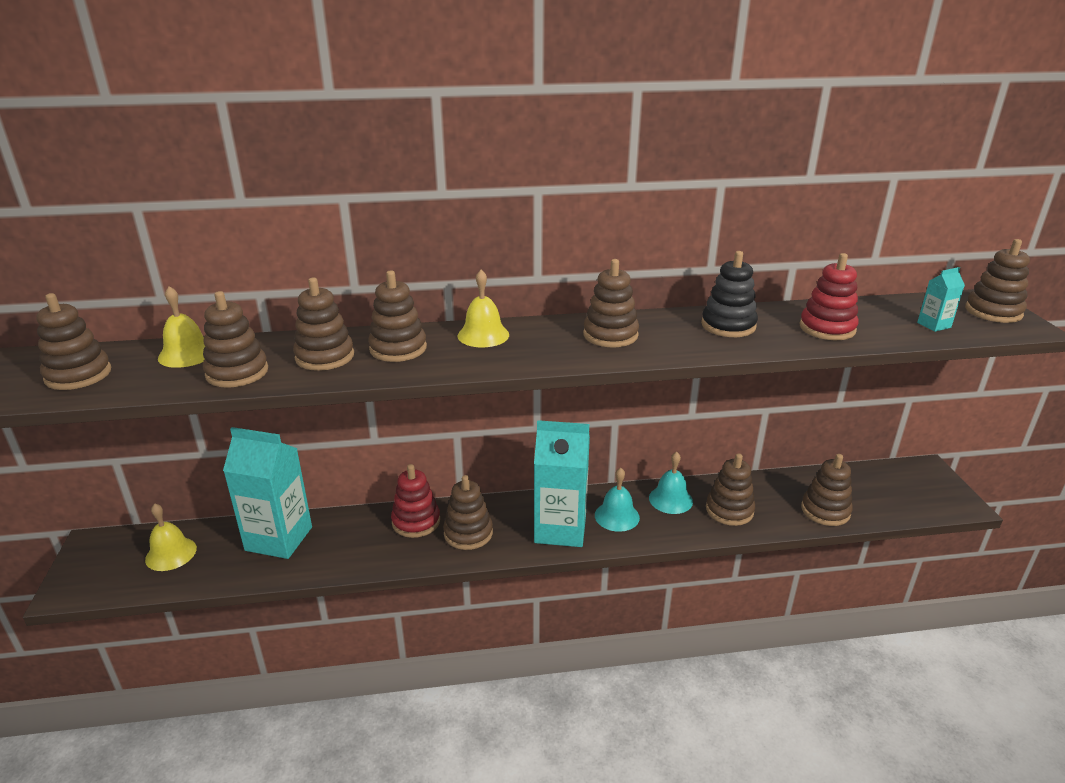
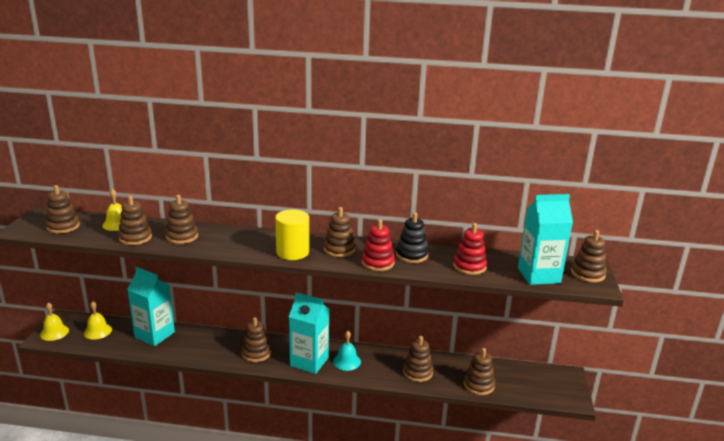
camera: 15 degrees right, 5 degrees down
brown stacking toy [368,270,427,362] -> none
red stacking toy [391,464,440,538] -> red stacking toy moved to [362,219,395,271]
yellow bell [457,270,509,347] -> yellow bell moved to [40,302,69,341]
turquoise bell [649,452,693,514] -> none
turquoise carton [917,267,965,332] -> turquoise carton [518,194,573,285], size x2.35
none -> yellow cylinder [275,209,309,260]

